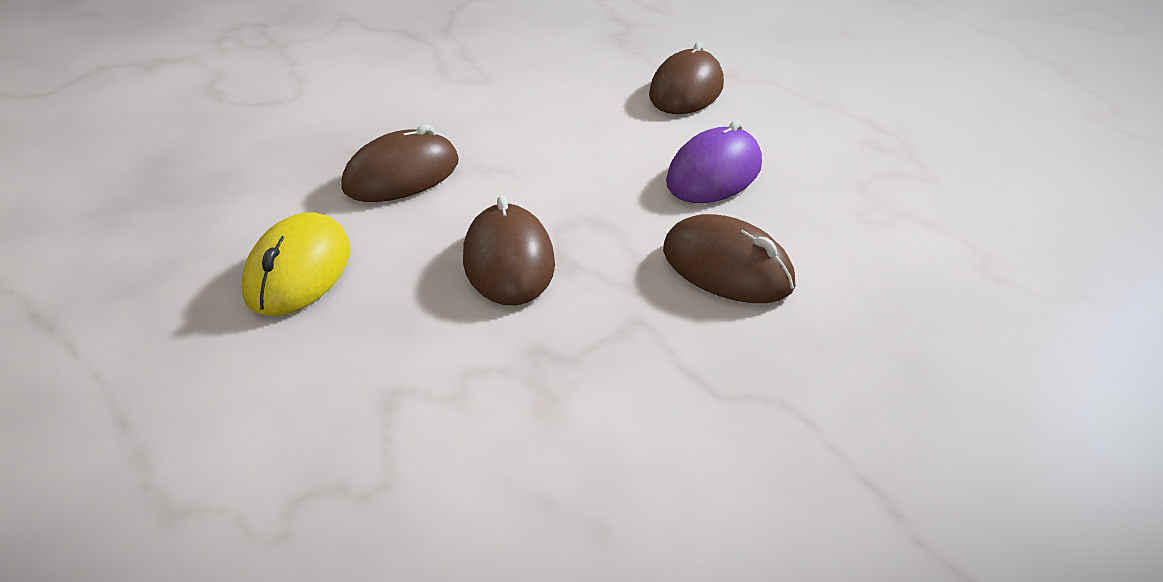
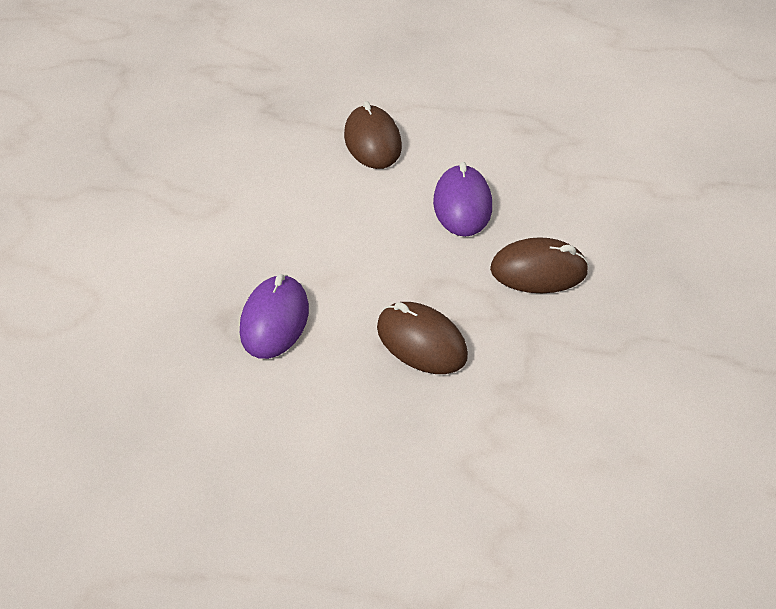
camera: 40 degrees left, 10 degrees up
yellow mouse [241,212,350,316] -> none
brown mouse [341,124,458,202] -> purple mouse [240,274,309,359]

